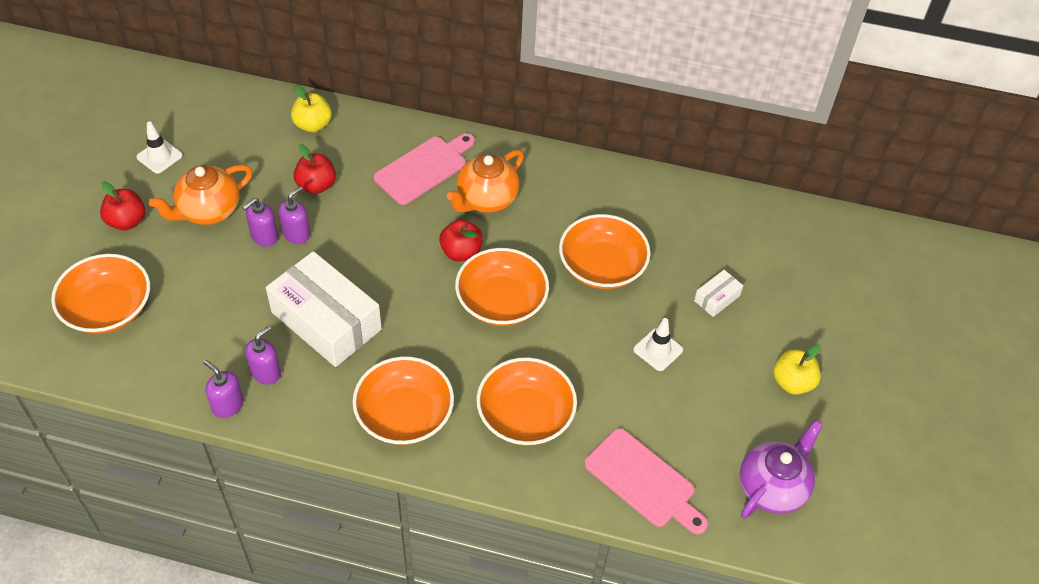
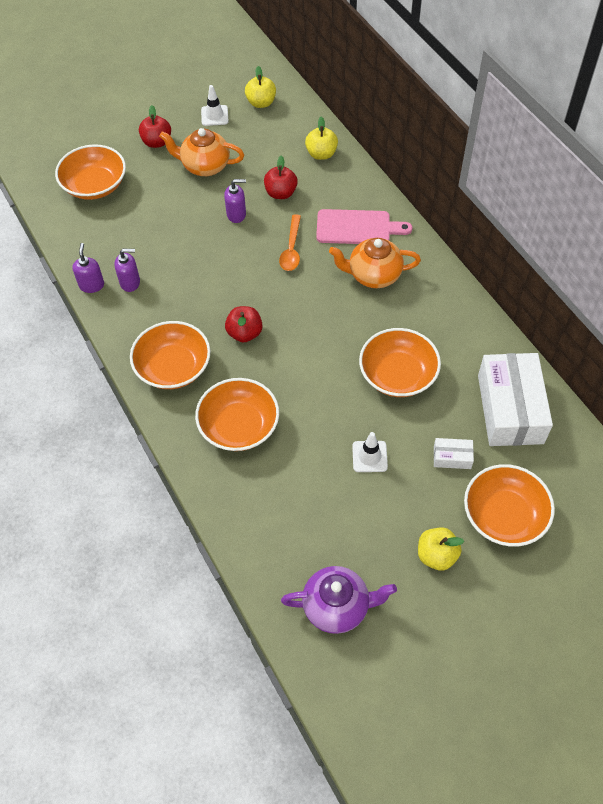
camera: 50 degrees right, 5 degrees up
purple soap dispenser [242,198,278,247] -> none
white box [266,251,382,367] -> white box moved to [478,353,553,446]
red apple [439,220,483,261] -> red apple moved to [225,306,263,343]
orange bowl [455,248,549,326] -> orange bowl moved to [464,464,555,547]
pink cutting board [584,428,708,534] -> none
none -> yellow apple [245,66,276,108]
none -> orange spoon [279,214,301,271]

